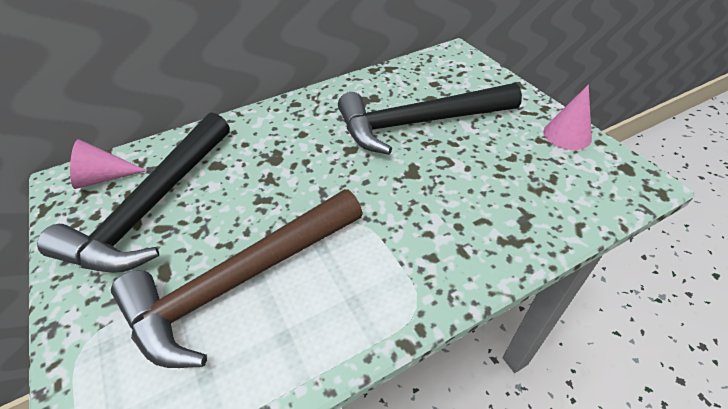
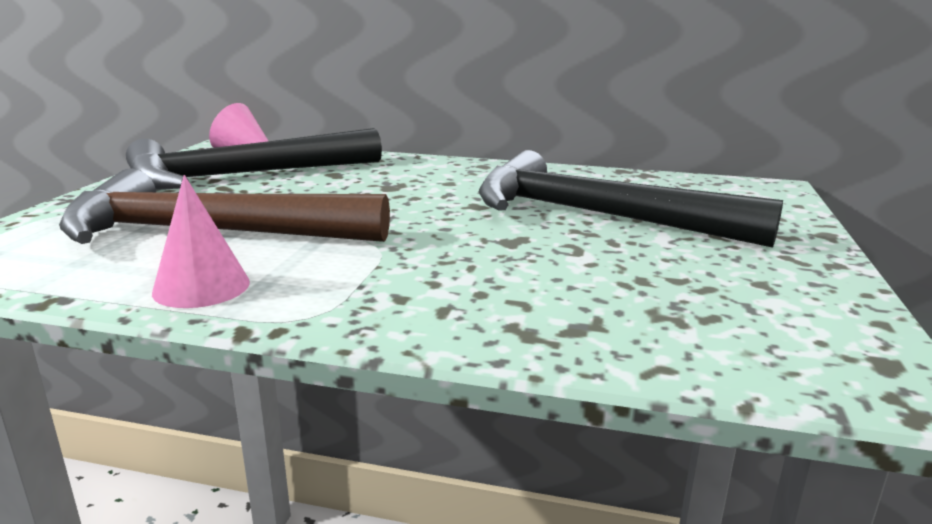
camera: 40 degrees right, 25 degrees down
pink cone [543,85,592,150] -> pink cone moved to [152,175,250,308]

